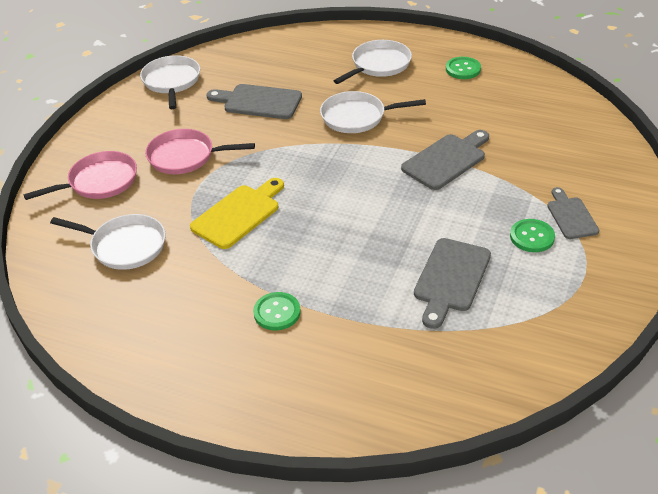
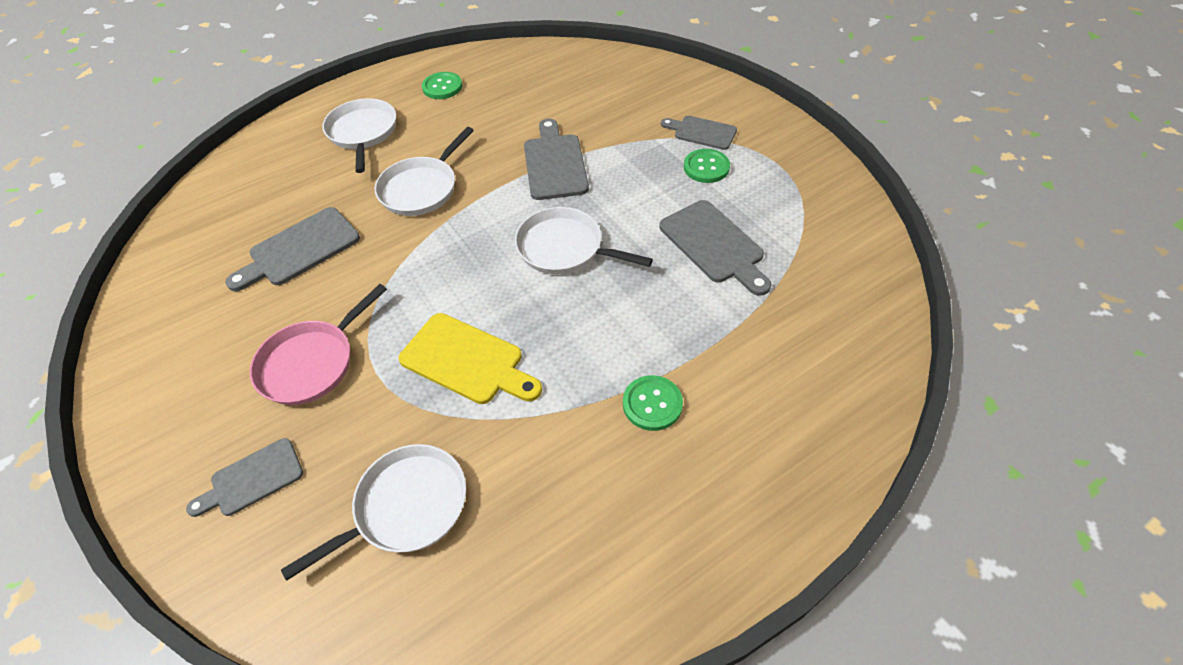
camera: 55 degrees left, 10 degrees up
pink pan [23,151,137,200] -> grey cutting board [186,438,303,517]
white pan [140,55,200,109] -> white pan moved to [515,207,653,274]
yellow cutting board [190,178,284,249] -> yellow cutting board turned 135 degrees clockwise [398,313,542,404]

